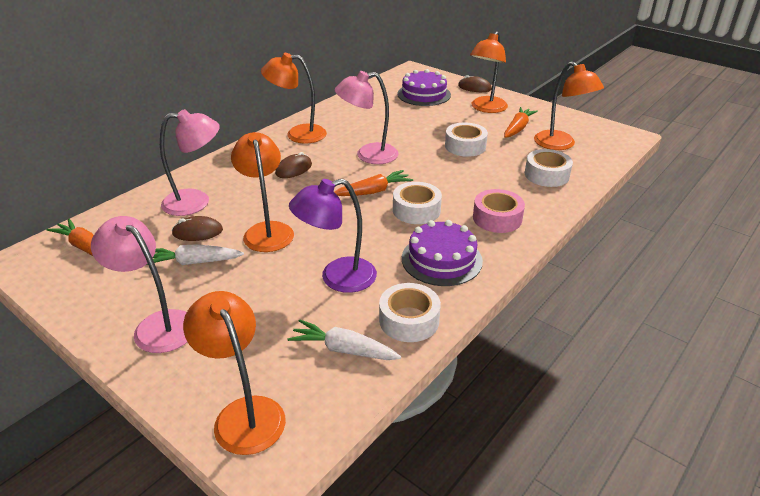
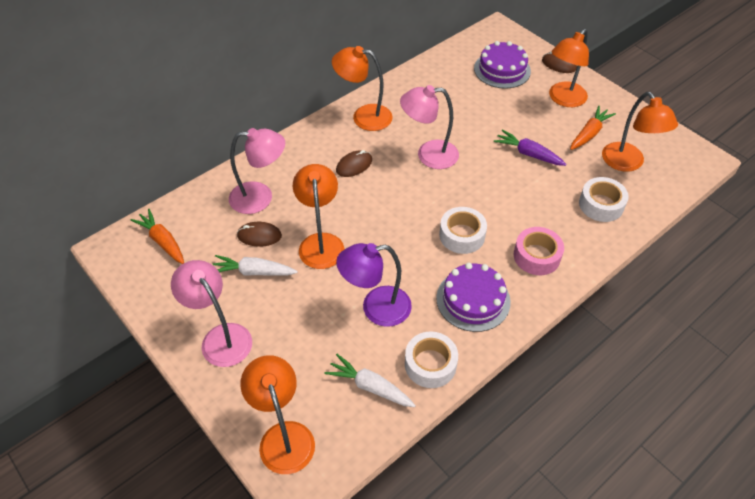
camera: 10 degrees right, 15 degrees up
orange carrot [334,170,413,196] -> none
white tape [445,123,488,157] -> purple carrot [494,129,567,166]

